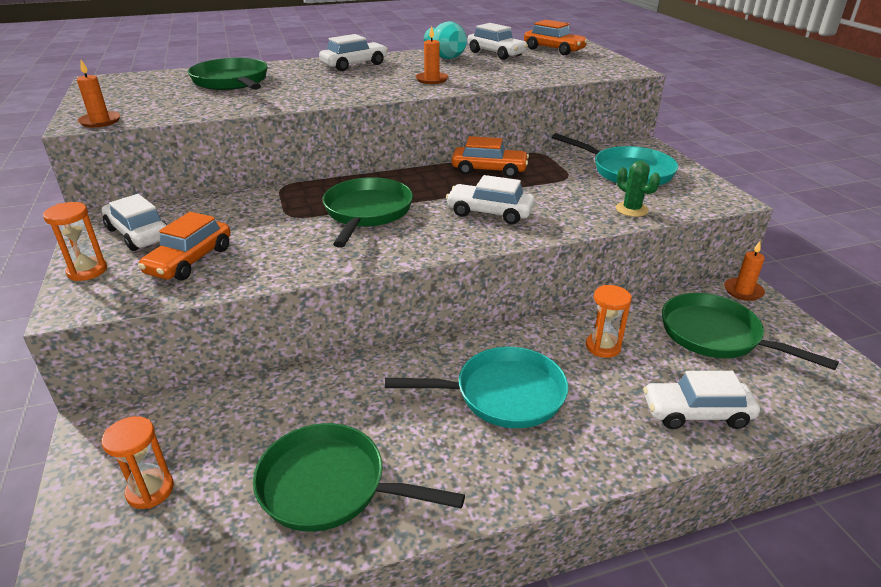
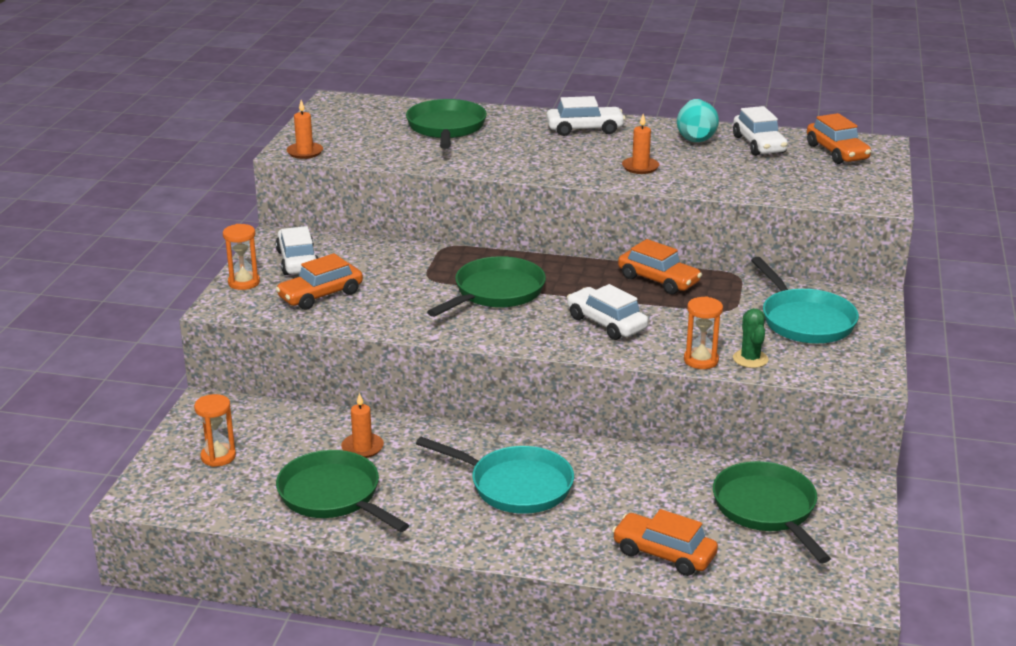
camera: 30 degrees right, 5 degrees down
orange hourglass [586,285,632,358] -> orange hourglass moved to [684,296,723,369]
white car [643,371,760,429] -> orange car [612,509,718,576]
orange candle [724,241,765,301] -> orange candle moved to [341,393,384,458]

